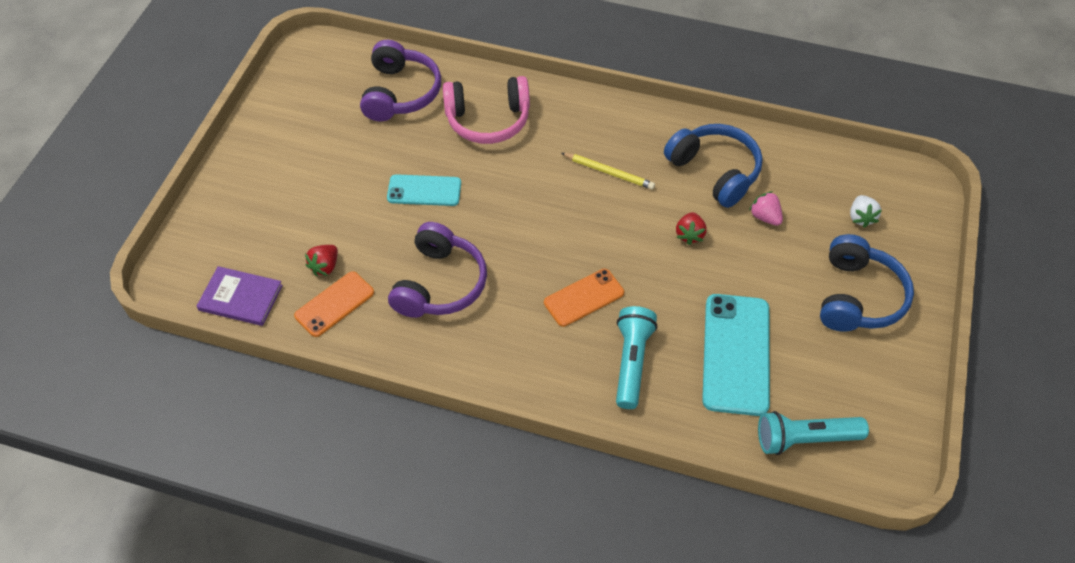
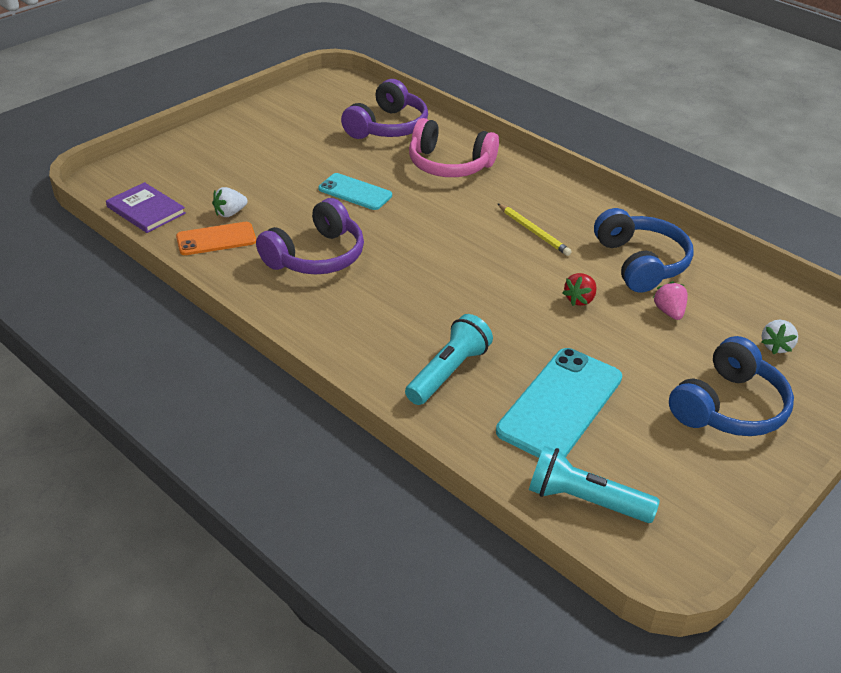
camera: 25 degrees right, 15 degrees down
red strawberry [305,245,338,276] -> white strawberry [212,187,248,217]
orange phone [544,269,624,327] -> none

